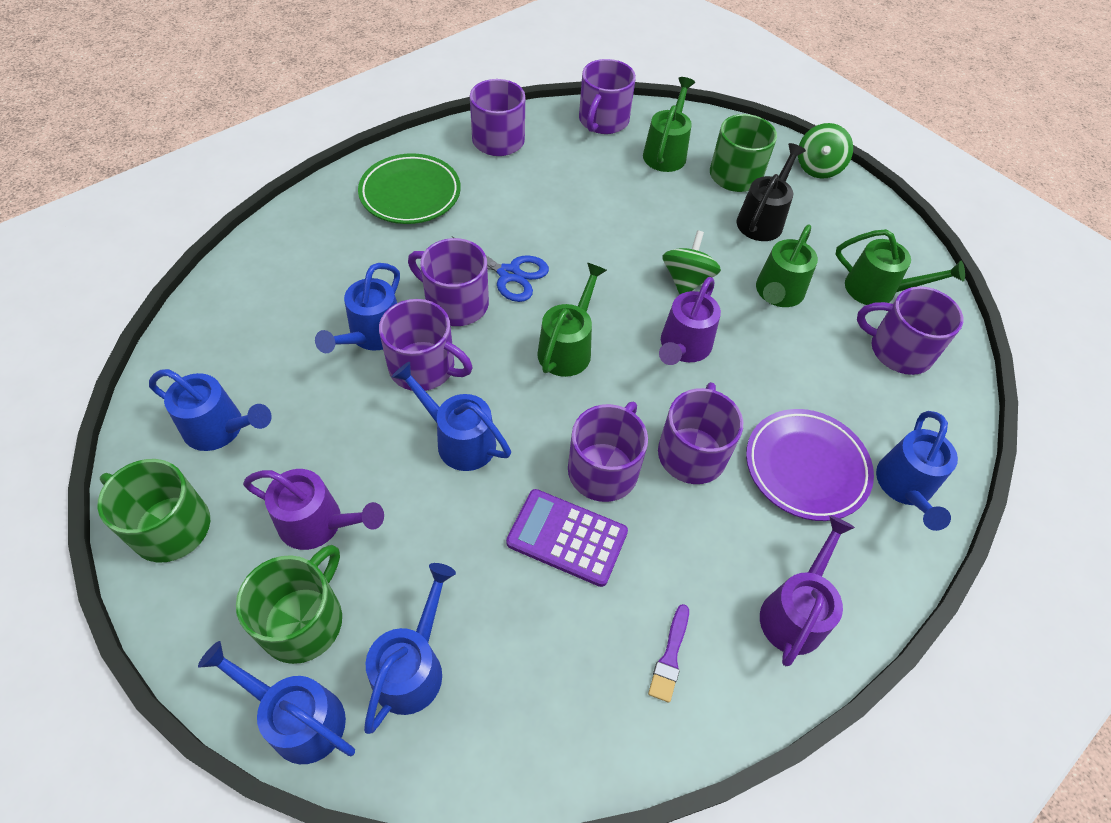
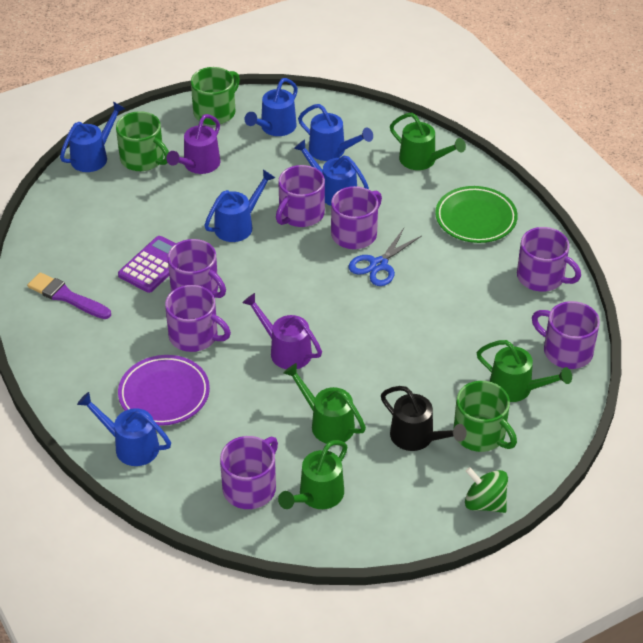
camera: 105 degrees right, 10 degrees down
blue watering can [364,563,456,734] -> blue watering can moved to [298,104,373,161]
green watering can [537,263,607,377] -> green watering can moved to [390,113,466,170]
purple brush [648,604,689,703] -> purple brush [27,272,111,319], size x1.63
green spinning top [662,230,721,294] -> none
purple watering can [760,515,855,666] -> none

